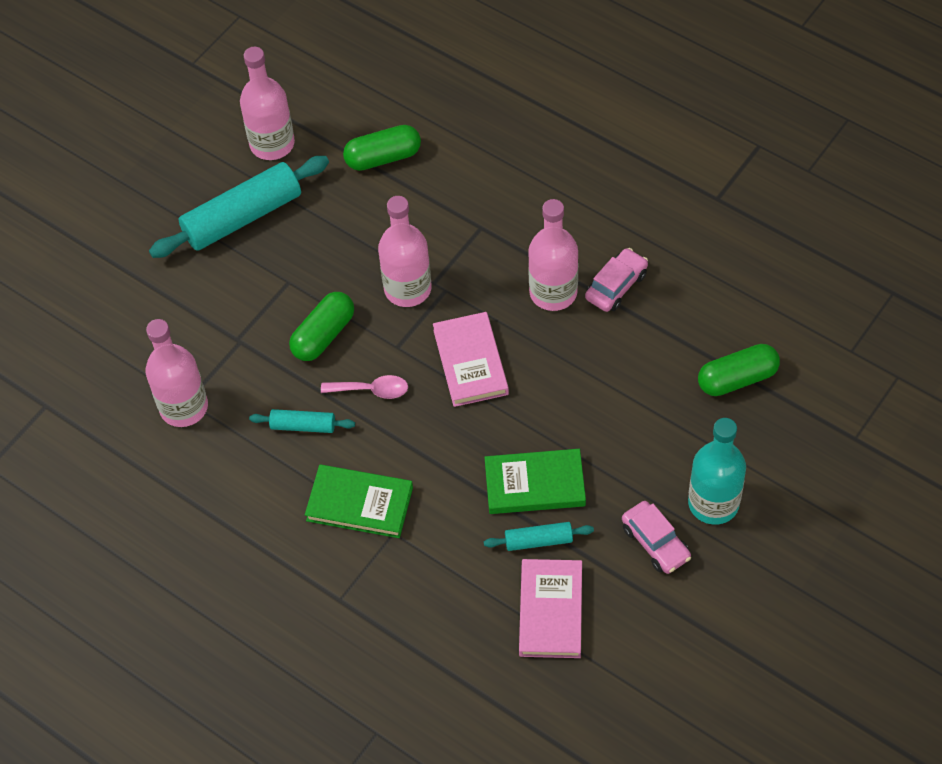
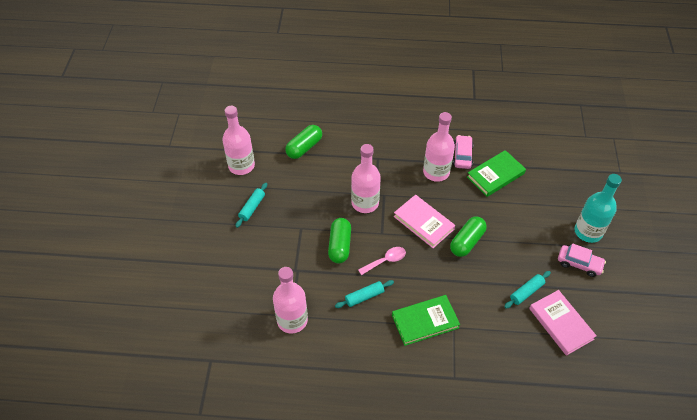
camera: 35 degrees left, 5 degrees down
turquoise rolling pin [149,156,329,258] -> turquoise rolling pin [235,183,267,228], size x0.49
green book [484,449,586,514] -> green book moved to [467,150,526,197]
green capsule [698,344,780,396] -> green capsule moved to [450,216,487,257]

